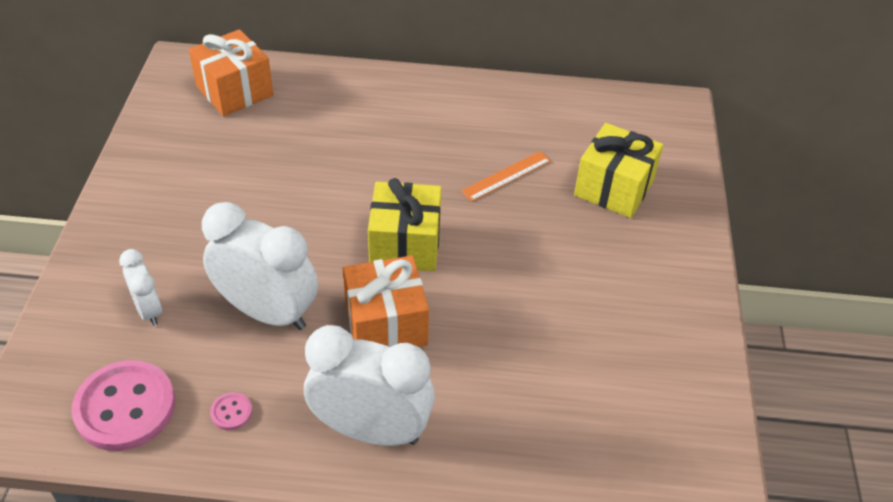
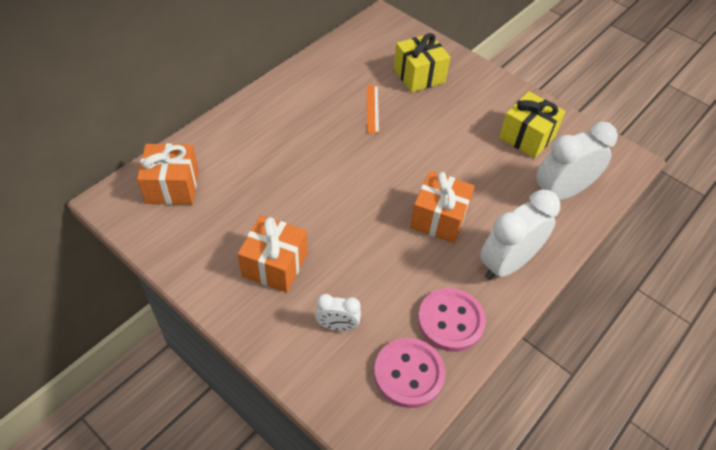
camera: 55 degrees left, 5 degrees up
white clock [202,202,318,330] -> white clock moved to [536,122,618,200]
pink button [210,392,252,430] -> pink button [418,288,486,352], size x2.39
yellow gift [368,178,442,271] -> yellow gift moved to [499,91,566,158]
none -> orange gift [238,215,307,293]

